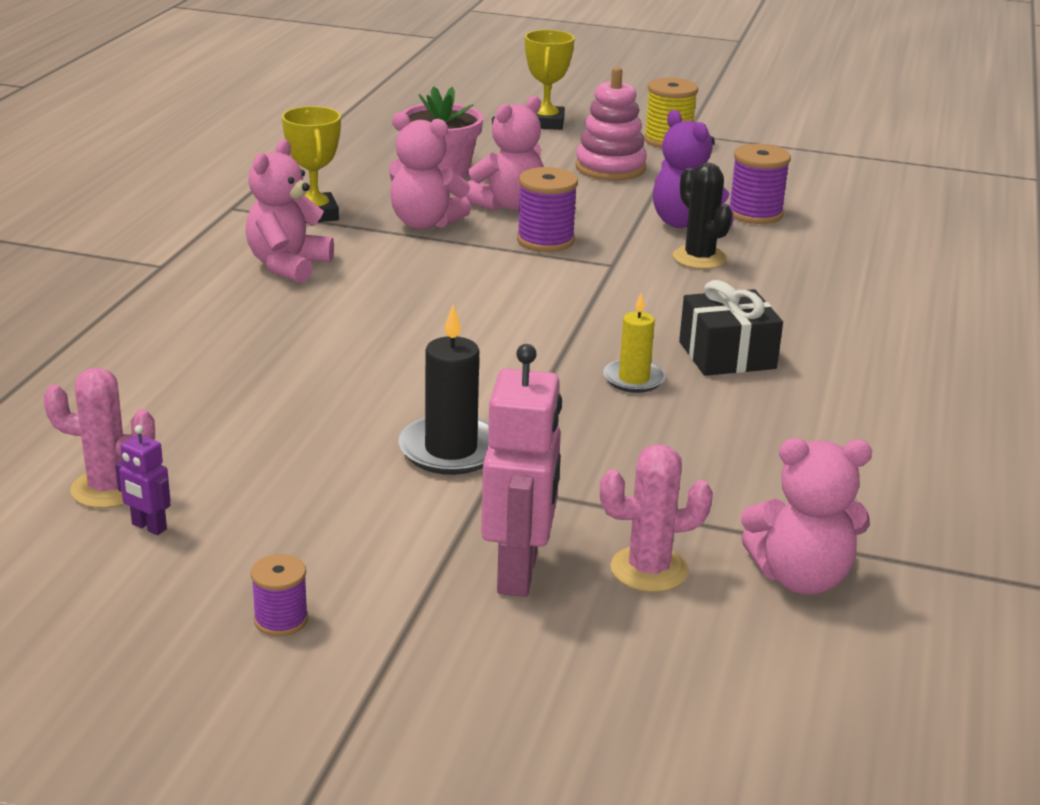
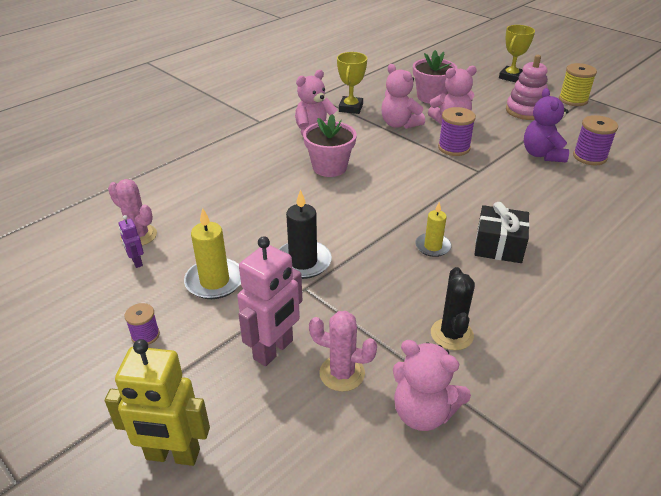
camera: 30 degrees right, 10 degrees up
black cactus [673,163,732,269] -> black cactus moved to [431,267,475,350]
none -> yellow robot [105,339,210,466]
none -> yellow candle [184,208,241,299]
none -> pink flower pot [303,114,357,177]

